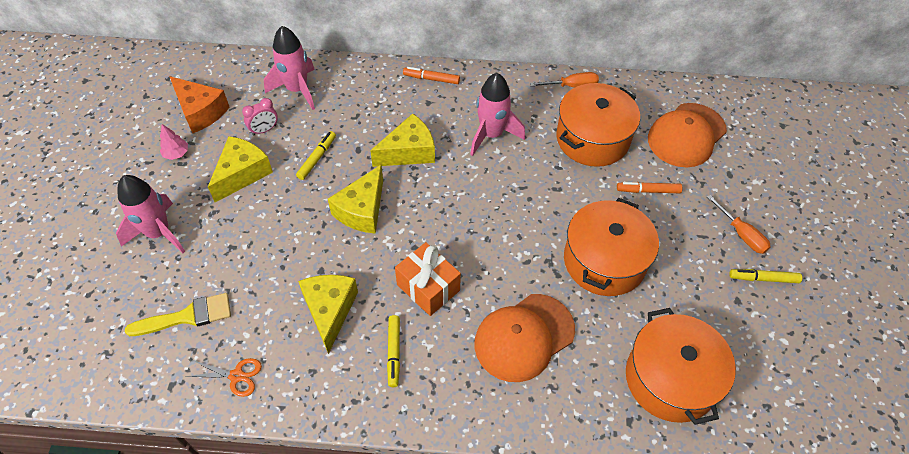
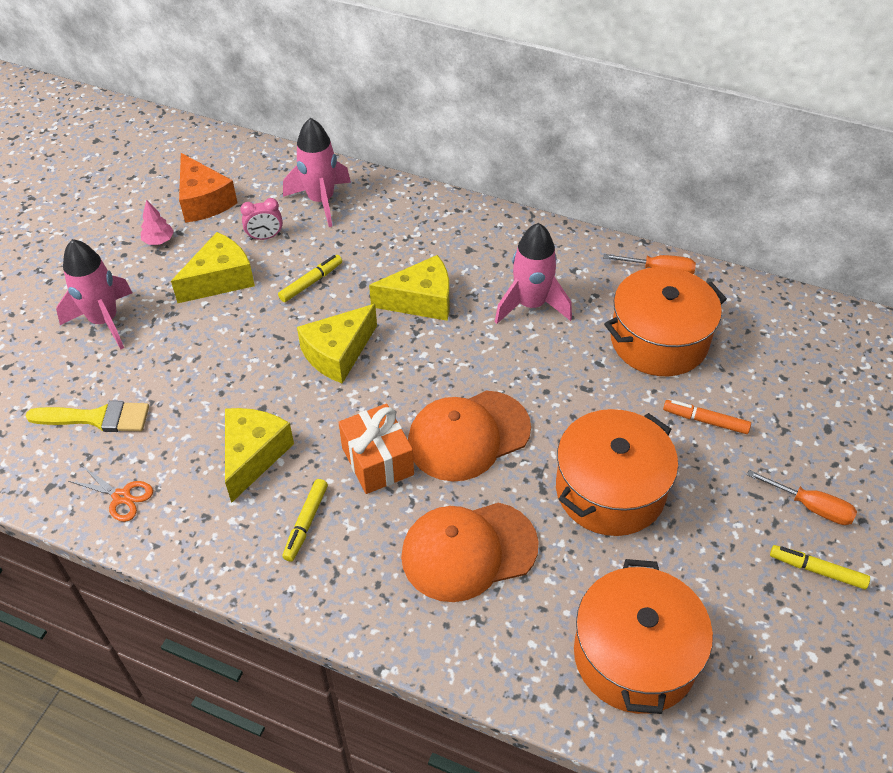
camera: 20 degrees right, 5 degrees down
orange marker [403,67,460,84] -> none
orange cap [648,103,727,167] -> orange cap moved to [408,391,531,481]
orange screwdriver [707,195,771,254] -> orange screwdriver turned 45 degrees counterclockwise [747,470,857,525]

